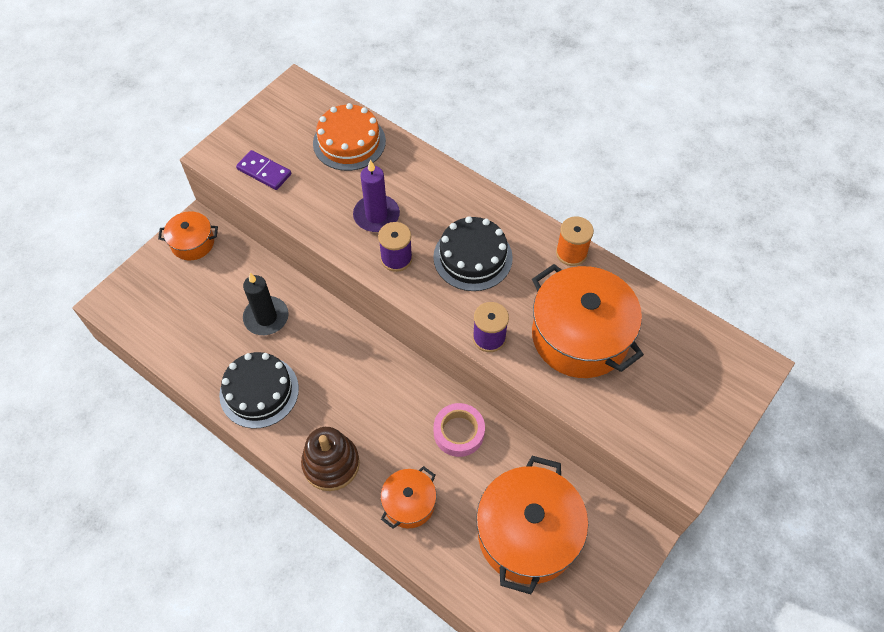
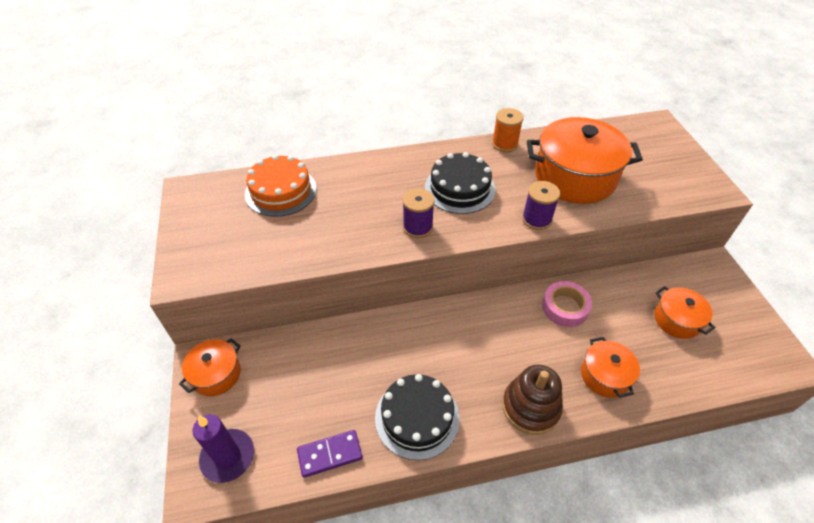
camera: 50 degrees left, 10 degrees down
purple domino [236,150,291,190] -> purple domino moved to [297,430,363,478]
black candle [243,273,289,335] -> none
purple candle [353,160,400,232] -> purple candle moved to [193,414,254,483]
orange pot [476,456,588,594] -> orange pot [654,286,715,339], size x0.52

